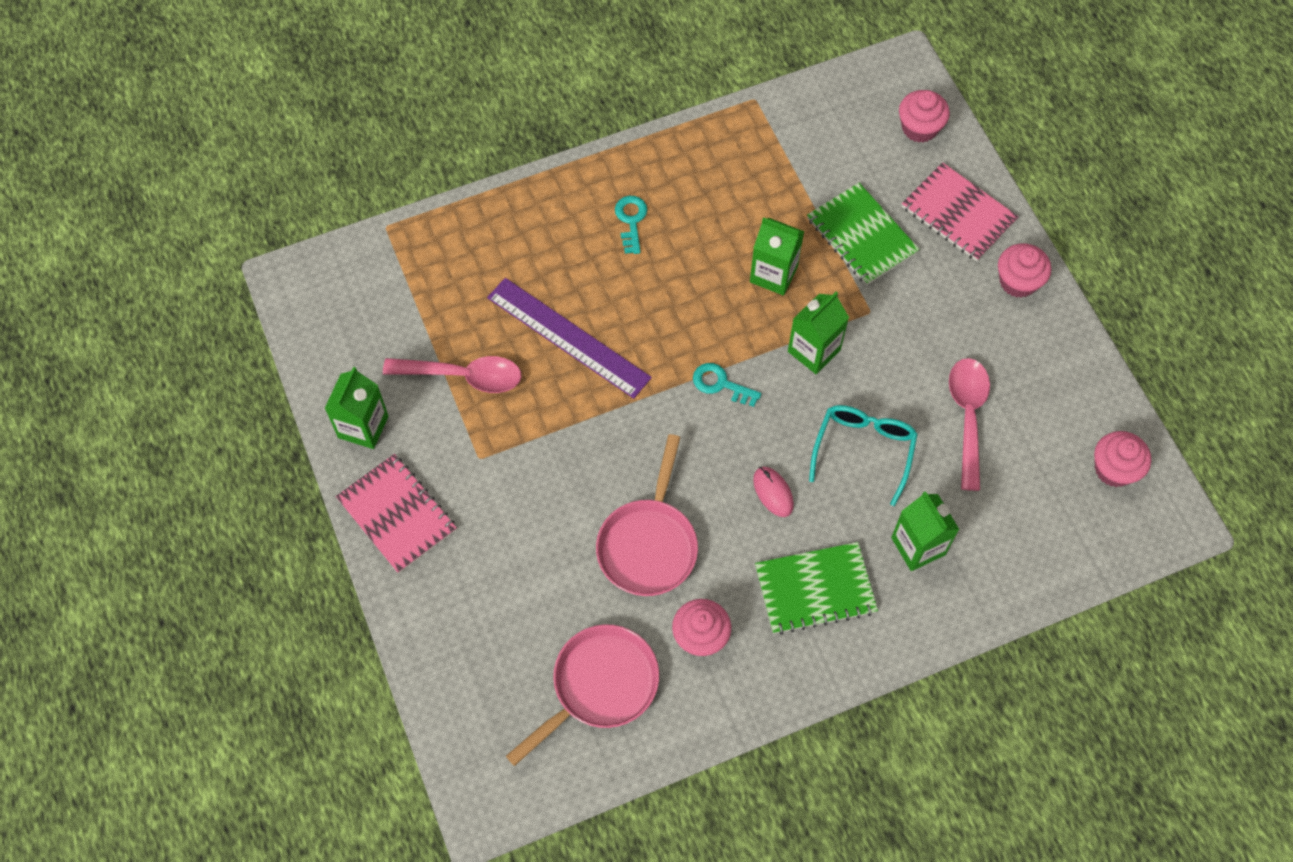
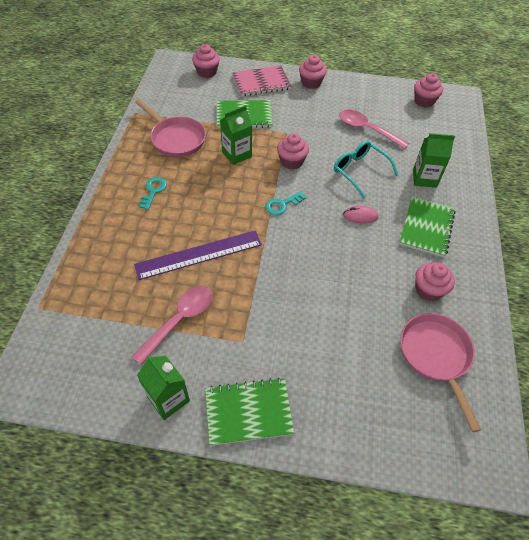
camera: 60 degrees left, 10 degrees down
pink notebook [336,454,457,574] -> green notebook [205,378,294,446]
pink pan [596,434,698,596] -> pink pan moved to [135,99,206,157]
turquoise key [615,196,647,254] -> turquoise key turned 75 degrees clockwise [139,177,167,210]
green carton [788,292,849,374] -> pink cupcake [277,133,309,169]

